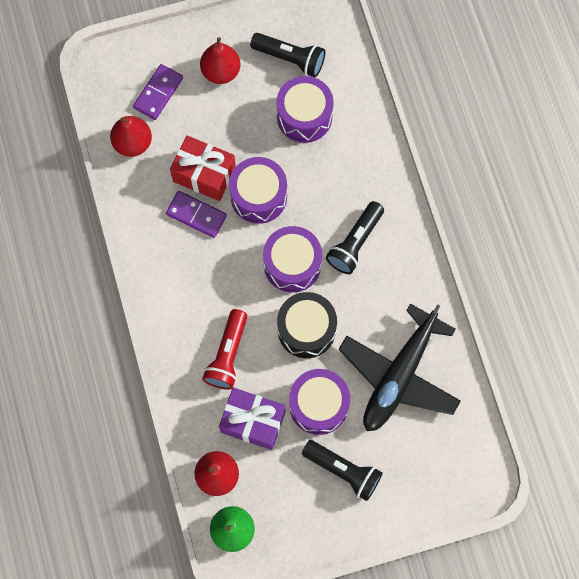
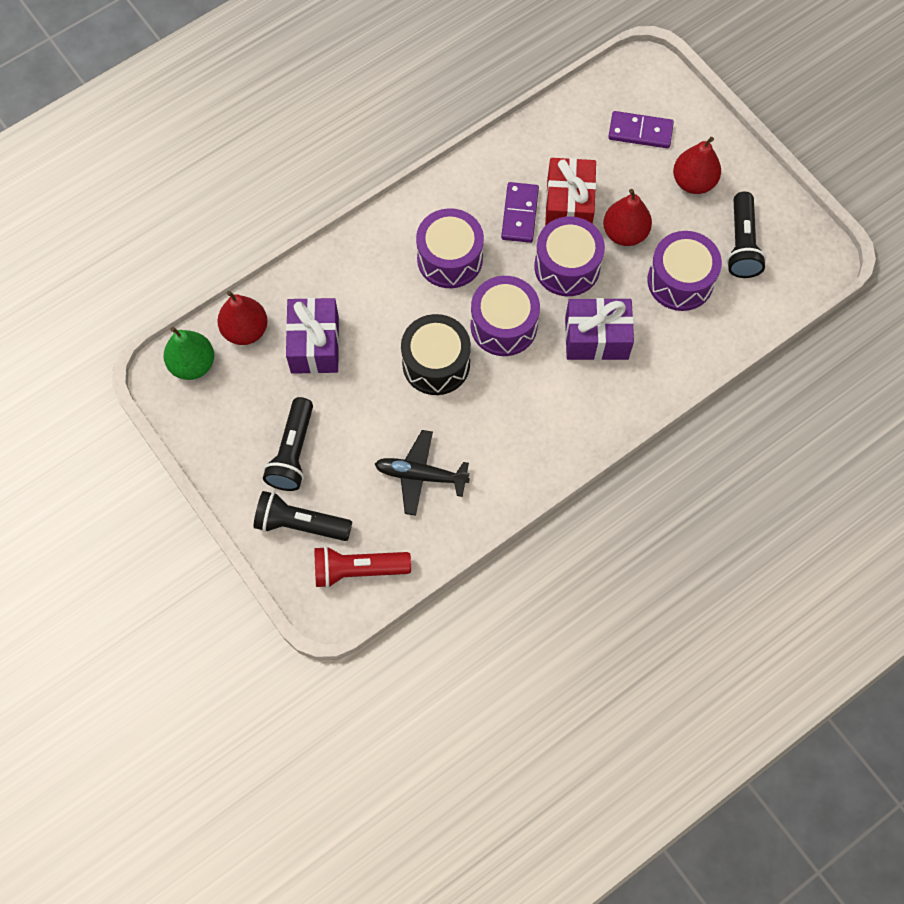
camera: 70 degrees right, 5 degrees down
red pear [110,116,152,157] -> red pear moved to [603,189,652,246]
red flashlight [202,309,247,390] -> red flashlight moved to [314,546,411,588]
purple drum [289,369,350,435] -> purple drum moved to [416,208,484,288]
black flashlight [326,201,384,274] -> black flashlight moved to [254,491,352,541]
black plane [338,303,461,431] -> black plane [375,430,470,516], size x0.58
none -> purple gift [565,298,634,360]

